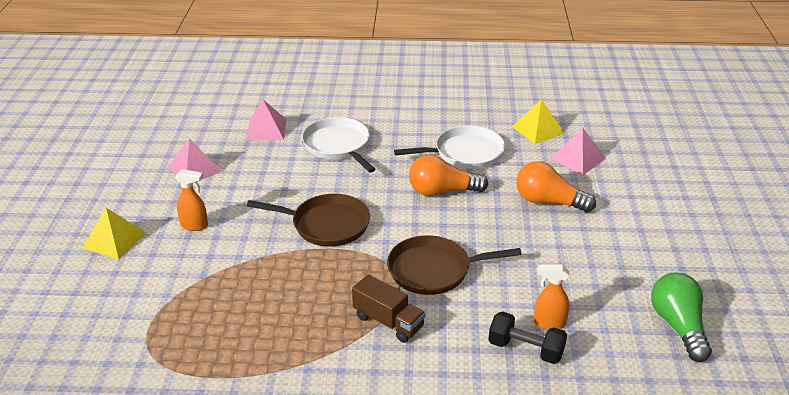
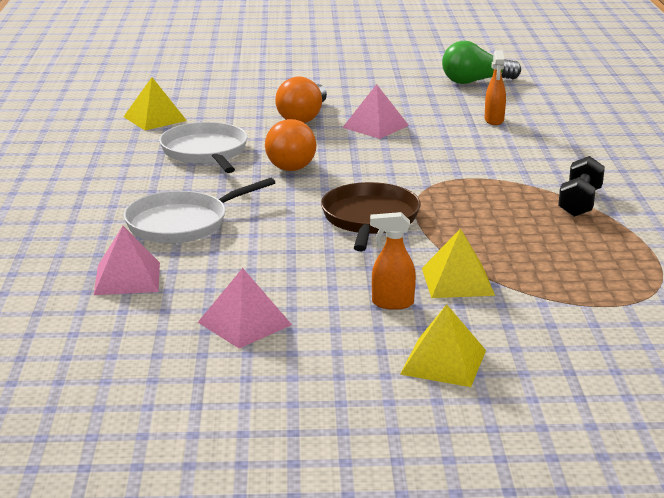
camera: 95 degrees left, 10 degrees down
orange spray bottle [175,169,208,231] -> orange spray bottle turned 90 degrees counterclockwise [370,212,416,310]
brown truck [352,274,425,343] -> none
brown pan [387,235,522,295] -> none
black dumbbell [488,311,567,364] -> black dumbbell moved to [558,156,605,217]
pink pyramid [551,128,606,175] -> pink pyramid moved to [342,84,409,139]
none -> yellow pyramid [422,228,495,298]

